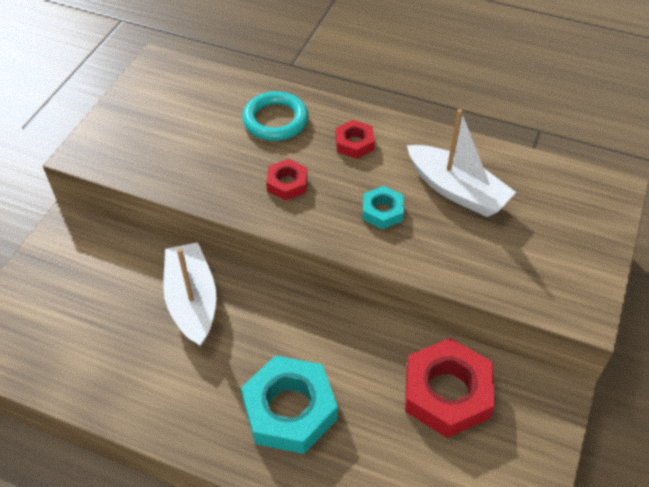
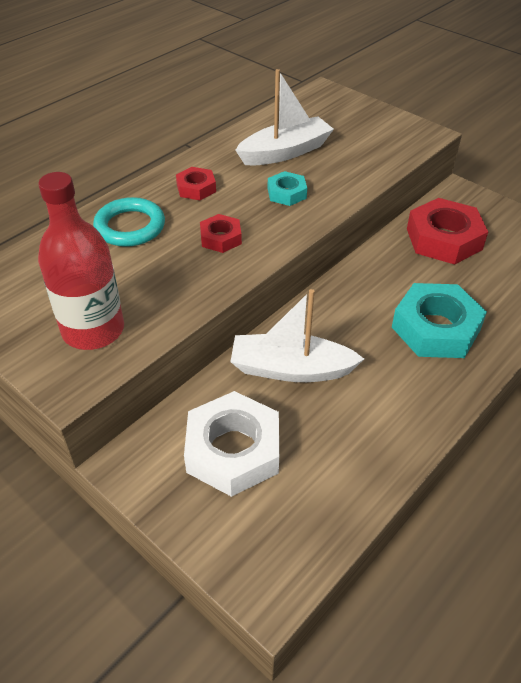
camera: 70 degrees left, 5 degrees down
none -> red bottle [38,172,124,350]
none -> white nut [184,391,279,497]

